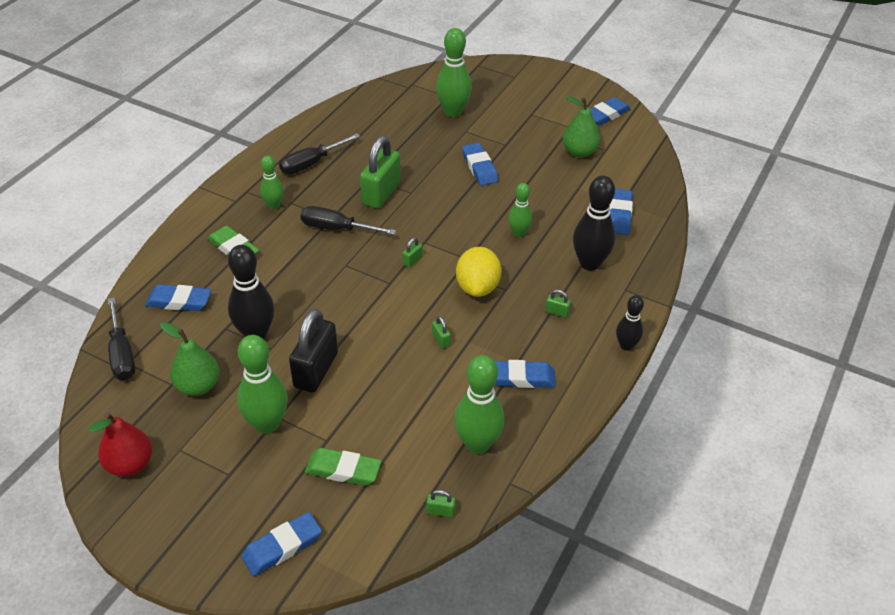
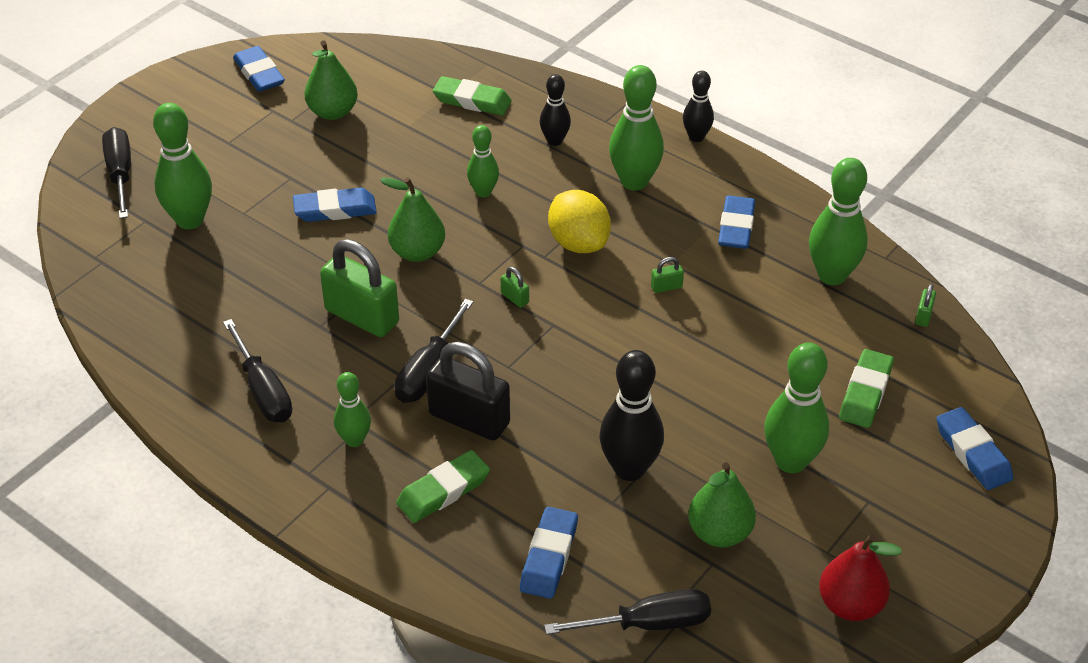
camera: 80 degrees left, 0 degrees up
black padlock [289,309,338,392] -> black padlock moved to [426,342,510,441]
yellow lemon [456,247,502,297] -> yellow lemon turned 45 degrees clockwise [548,190,611,253]
green padlock [545,290,571,318] -> green bowling pin [609,65,664,191]
black bowling pin [573,175,616,270] -> black bowling pin [540,74,571,146], size x0.59
blue eraser [609,189,633,235] -> green eraser [433,76,512,115]
none -> black screwdriver [102,127,131,219]
none -> green pear [380,177,445,262]

